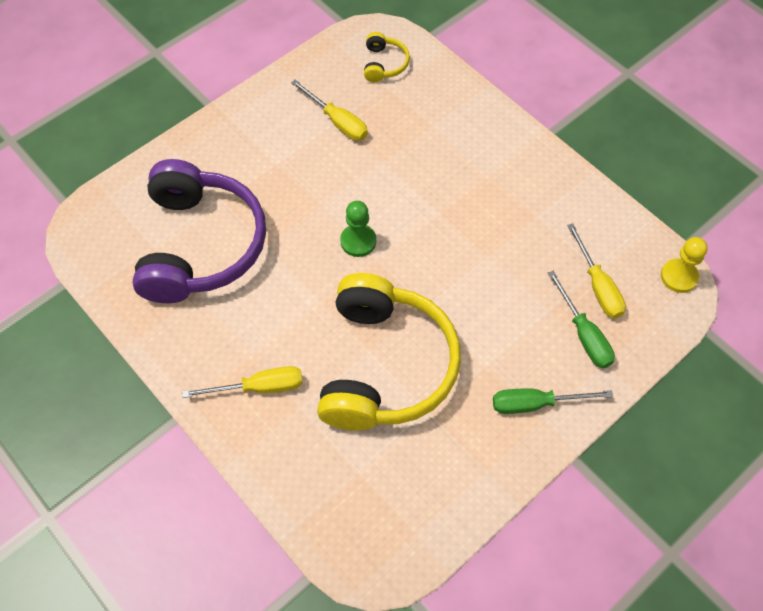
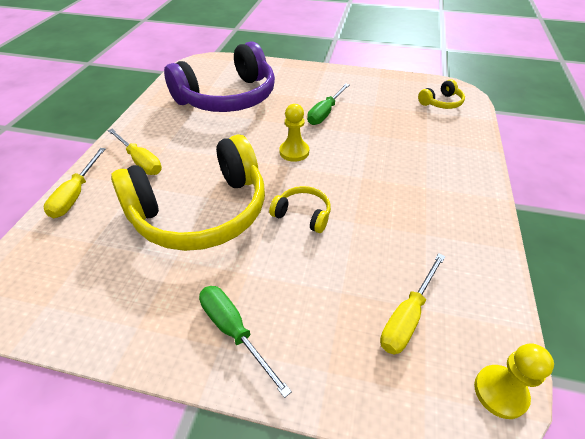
camera: 55 degrees right, 15 degrees down
yellow screwdriver [291,80,368,141] -> yellow screwdriver moved to [44,148,106,218]
green pawn [340,201,376,257] -> yellow pawn [280,104,309,162]
green screwdriver [548,271,615,368] -> green screwdriver moved to [307,84,350,125]
none -> yellow headphones [269,186,331,233]

